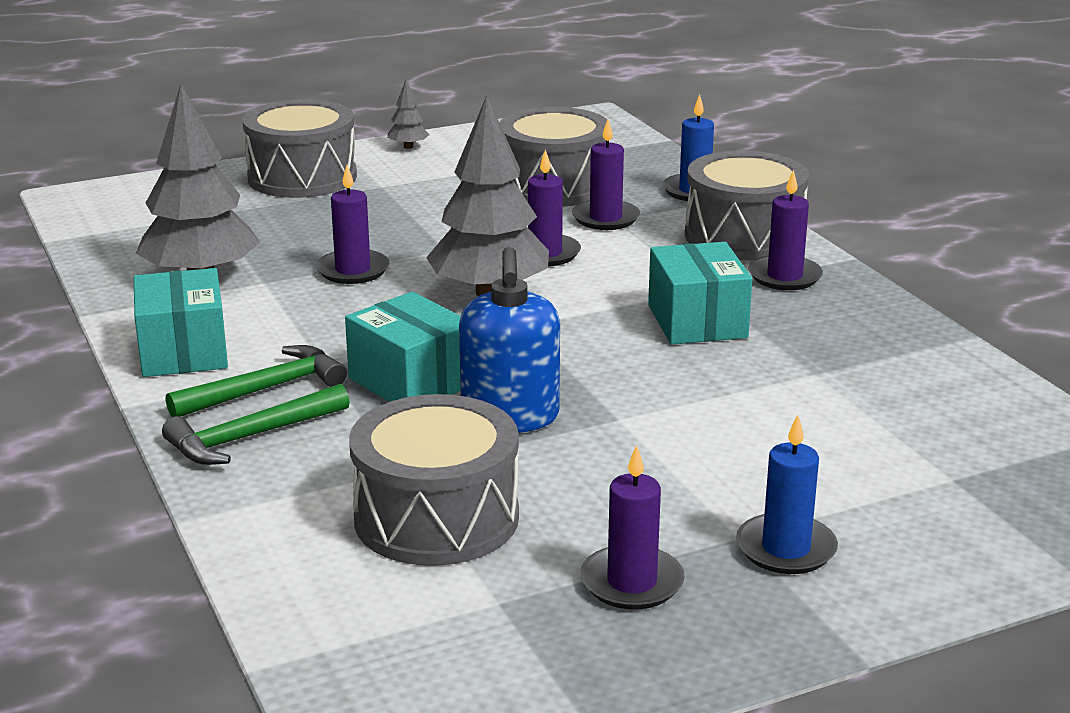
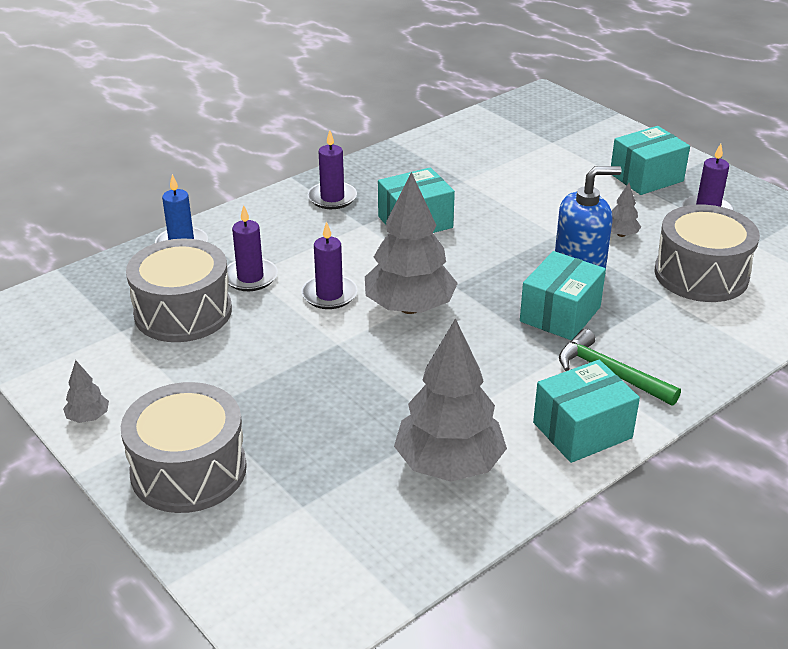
camera: 105 degrees left, 10 degrees up
green hammer [162,384,350,465] -> none
purple candle [316,165,389,284] -> none
grey drum [685,151,809,260] -> none
blue candle [736,414,838,574] -> turquoise box [611,126,690,195]
none -> grey tree [611,183,641,237]

